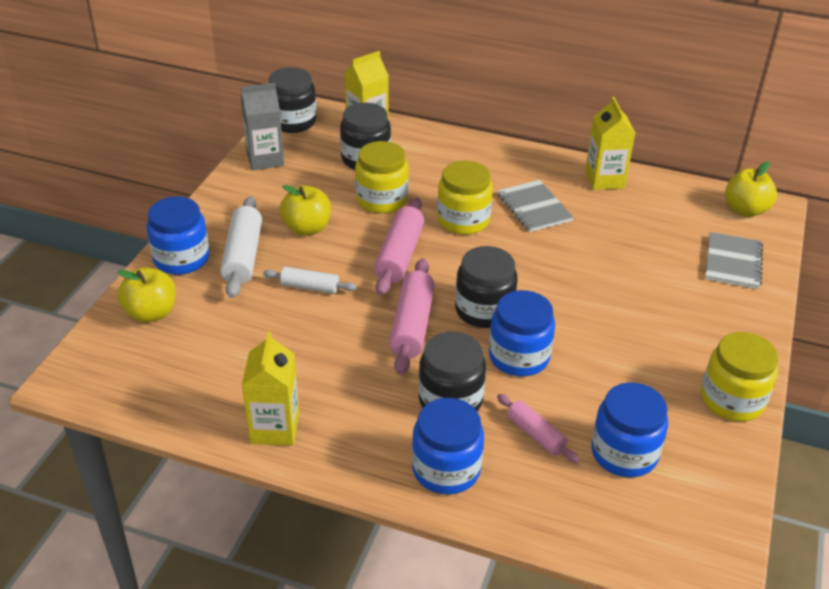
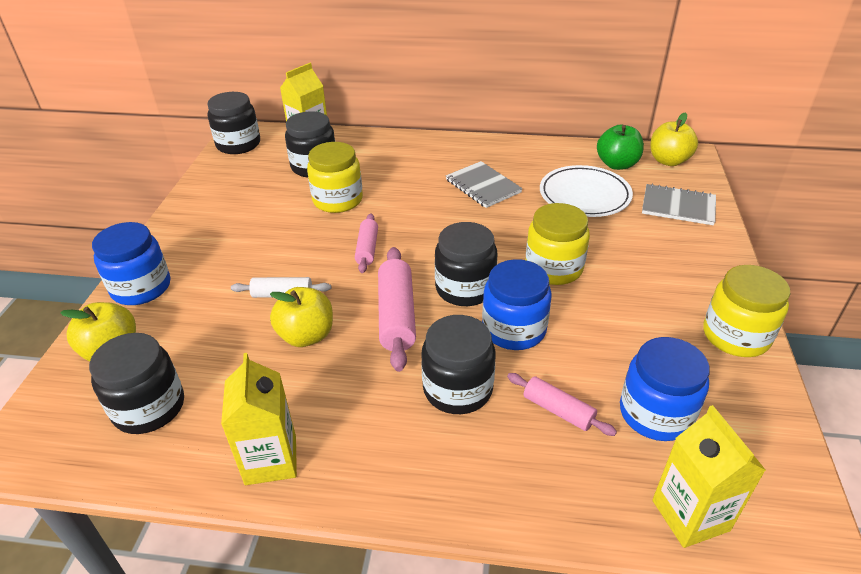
camera: 10 degrees left, 0 degrees up
white rolling pin [220,196,262,298] -> none
grey carton [241,83,284,170] -> none
yellow apple [280,185,331,236] -> yellow apple moved to [270,287,333,347]
pink rolling pin [374,197,424,296] -> pink rolling pin [355,213,378,273], size x0.60
blue jar [412,398,484,495] -> none
yellow jar [437,161,493,235] -> yellow jar moved to [526,203,590,285]
yellow carton [585,97,636,190] -> yellow carton moved to [652,405,766,548]
grey notebook [705,232,763,289] -> grey notebook turned 75 degrees counterclockwise [642,184,716,225]
none -> black jar [89,333,184,434]
none -> white plate [540,165,633,217]
none -> green apple [597,125,644,170]

